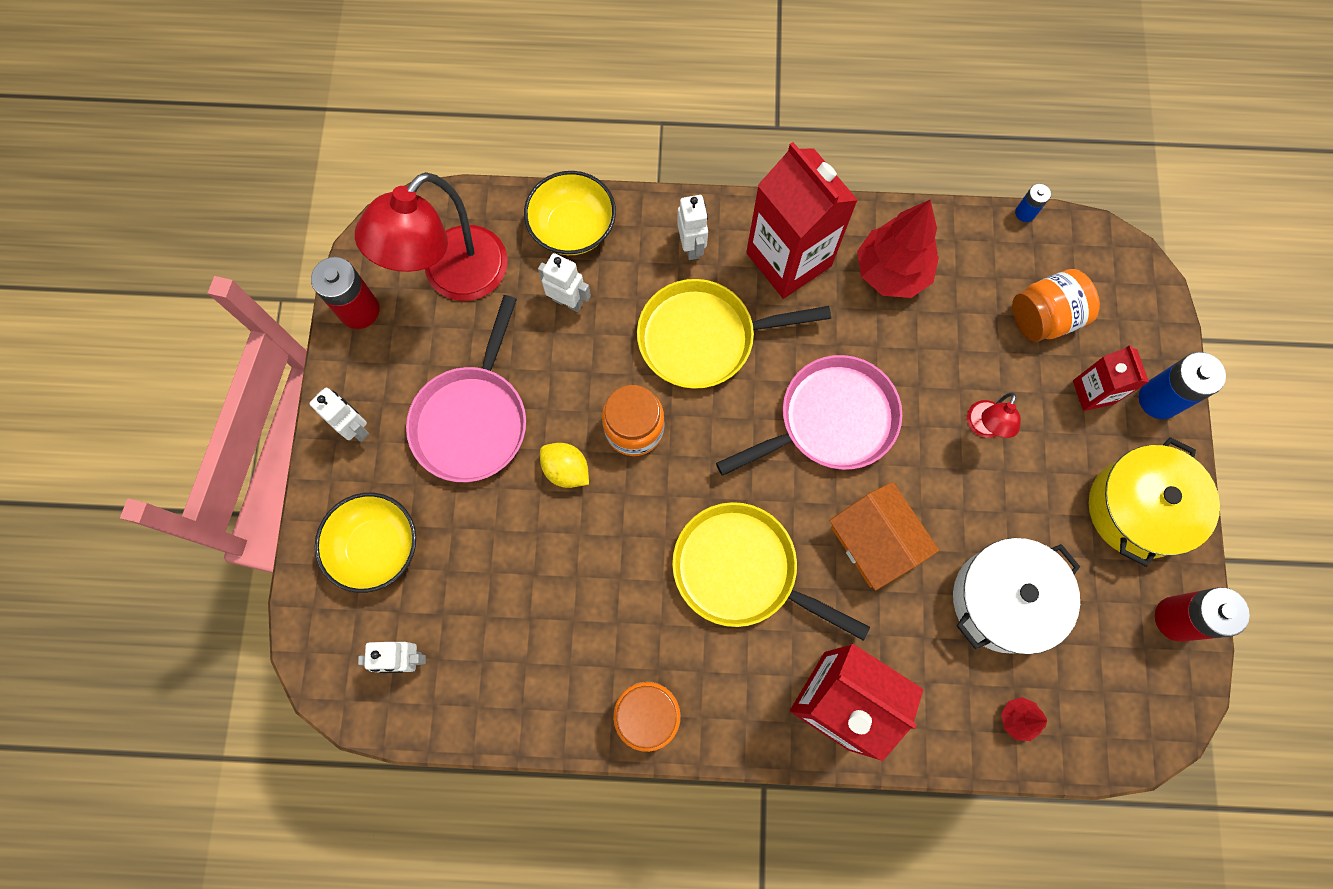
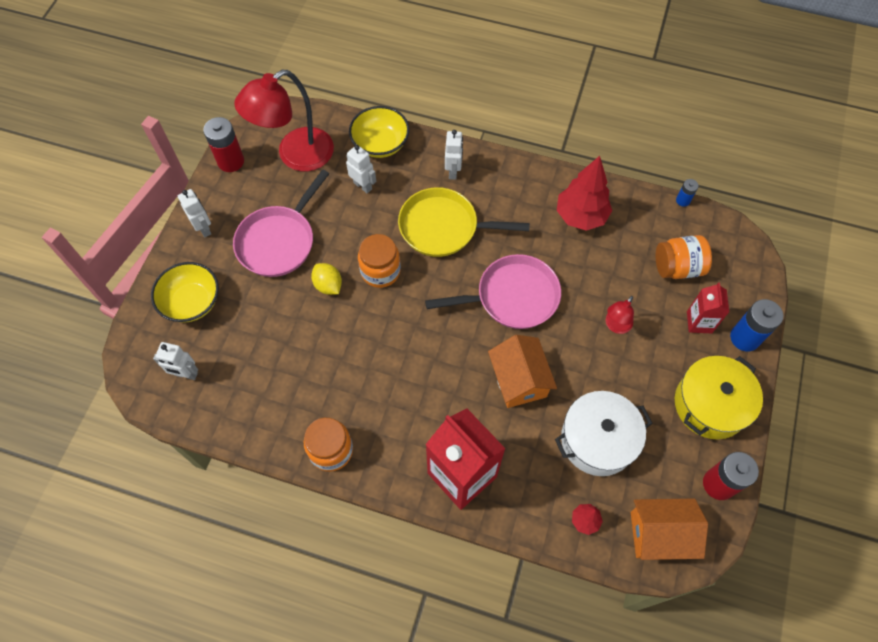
camera: 15 degrees right, 10 degrees down
yellow pan [672,502,870,641] -> none
red carton [746,142,858,299] -> none
none -> orange house [631,498,708,560]

